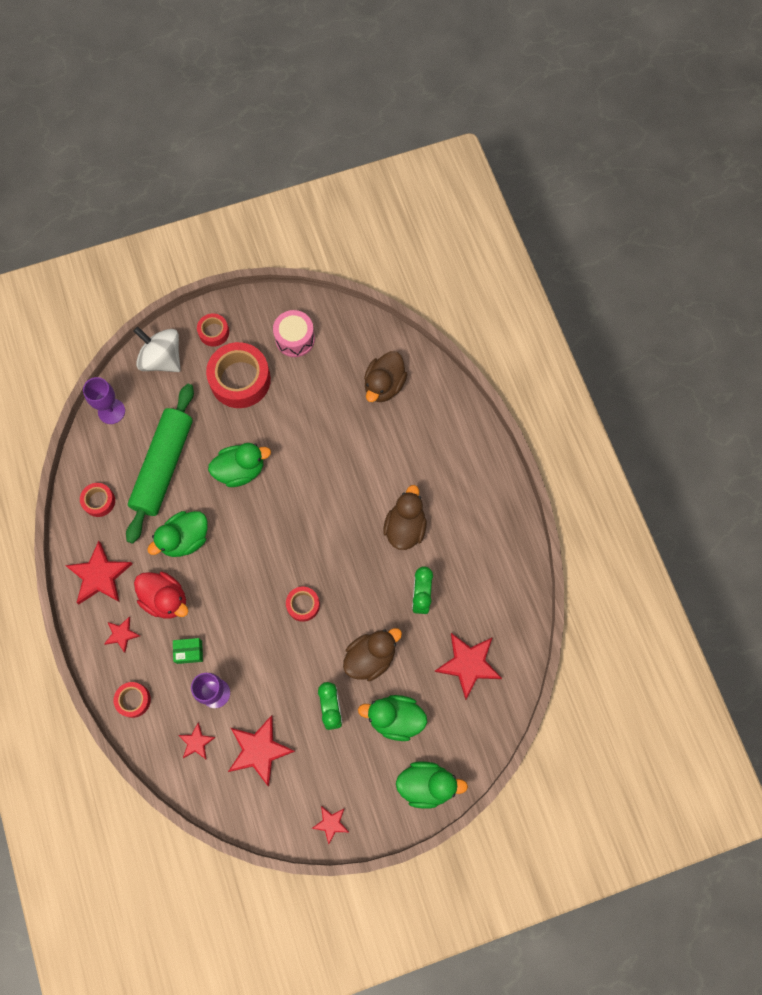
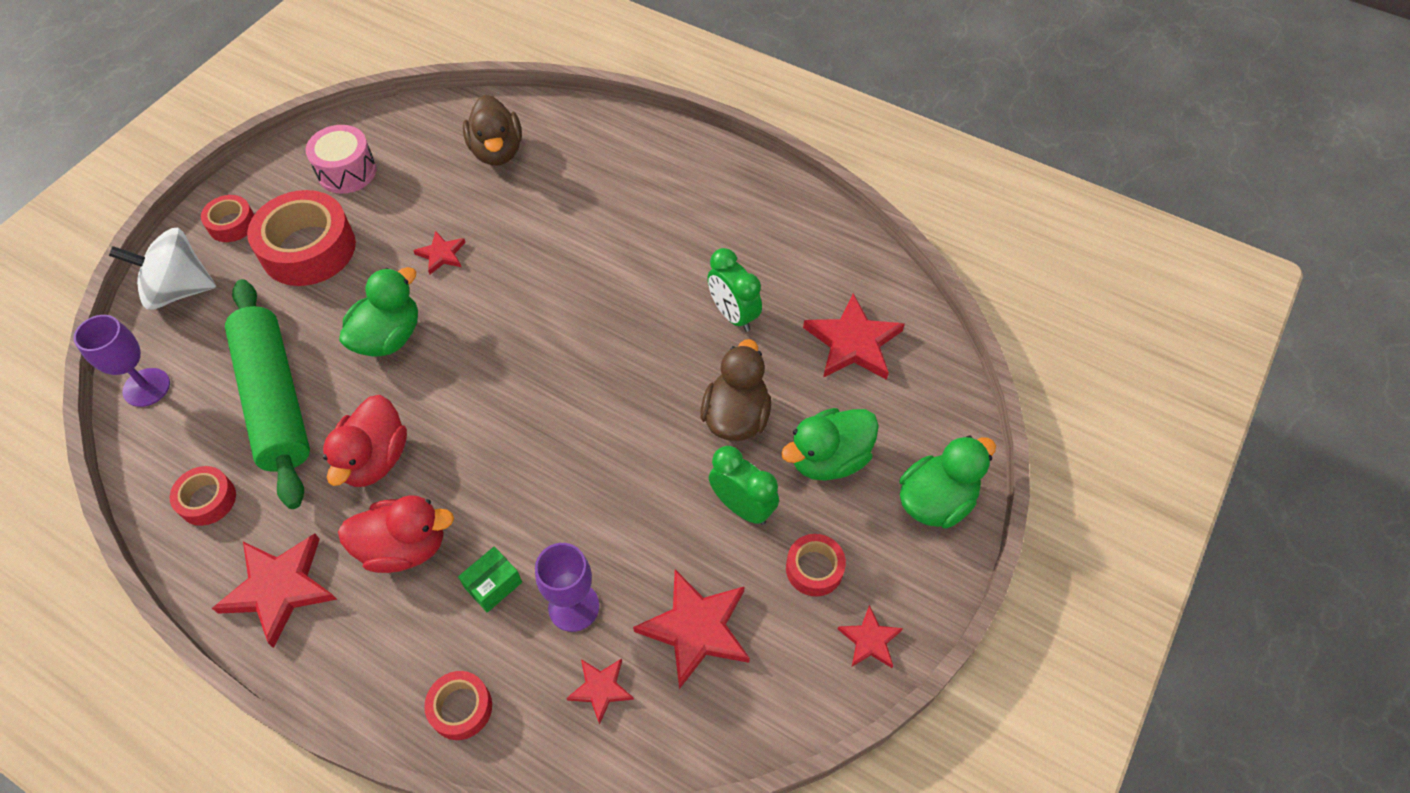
camera: 40 degrees left, 15 degrees down
red star [104,617,140,653] -> red star moved to [413,231,466,274]
green duck [147,511,208,557] -> red duck [323,395,407,487]
red tape [286,587,320,622] -> red tape moved to [786,534,846,597]
brown duck [383,485,427,550] -> none

